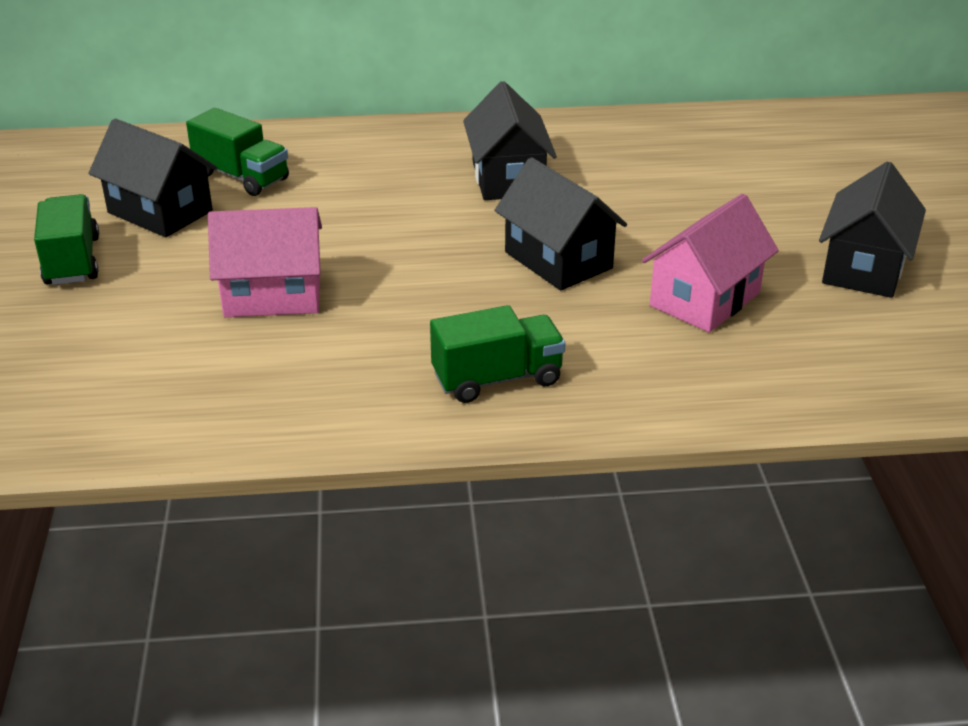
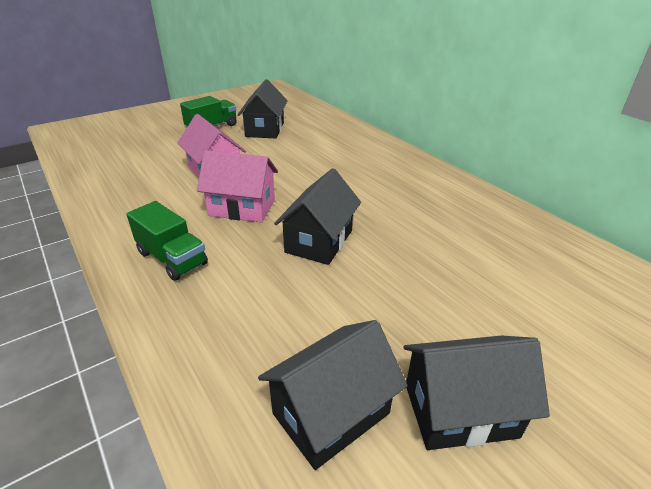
camera: 60 degrees right, 0 degrees up
green truck [186,108,289,196] -> none
black house [463,81,557,200] -> black house moved to [258,320,408,470]
pink house [642,194,779,332] -> pink house moved to [197,150,278,222]

